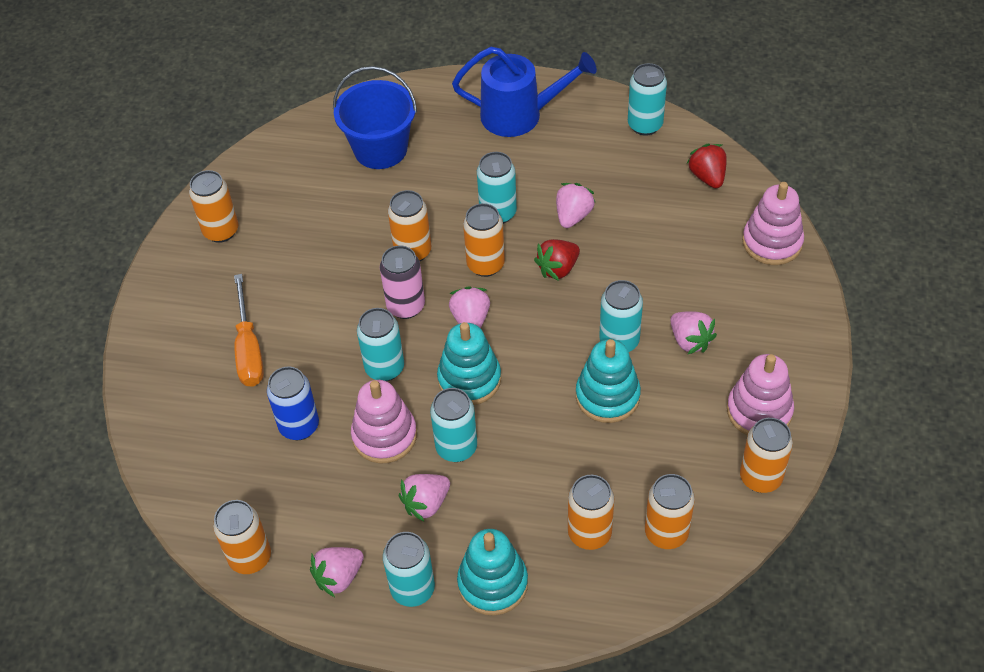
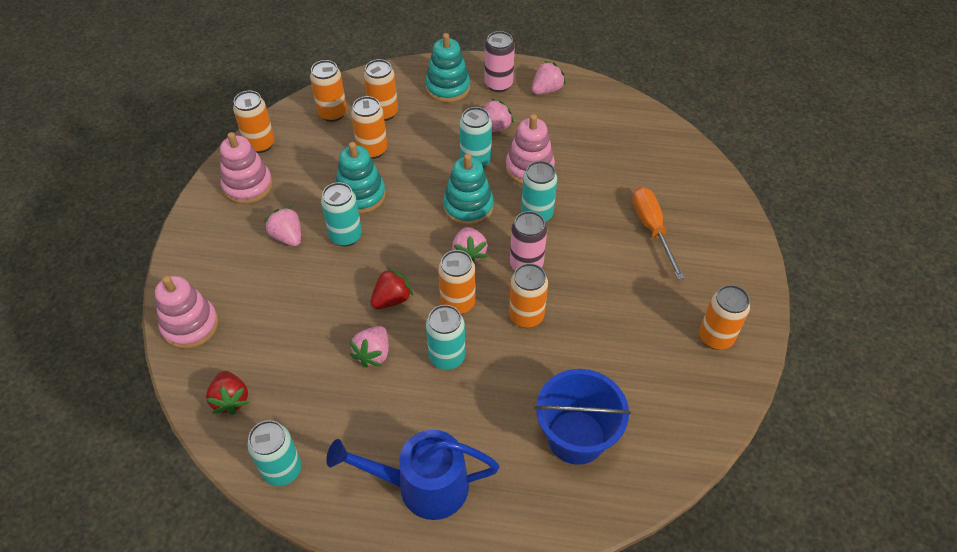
camera: 175 degrees right, 0 degrees up
orange can [213,500,271,574] -> orange can moved to [351,96,387,159]
blue can [267,366,319,440] -> none
turquoise can [383,532,435,607] -> pink can [485,31,515,92]

